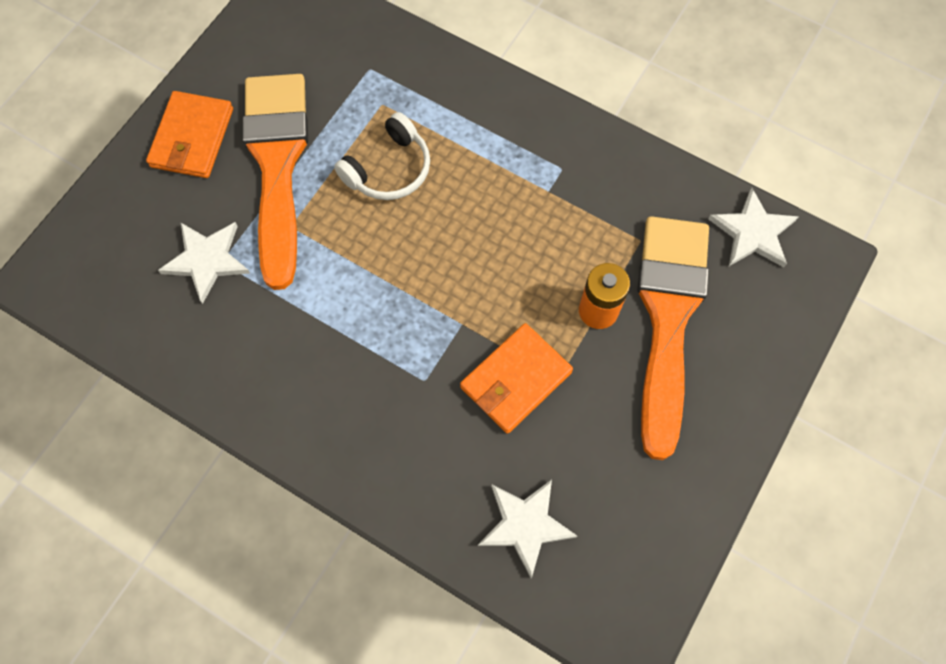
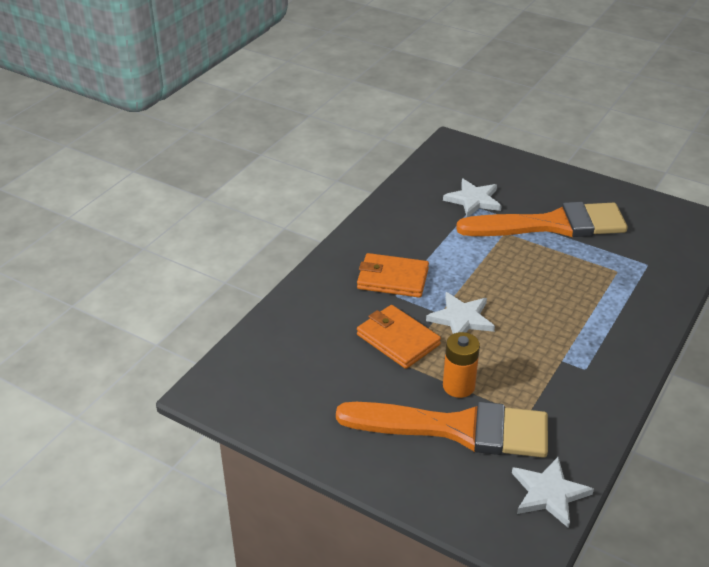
camera: 90 degrees right, 30 degrees down
orange wallet [146,91,233,178] -> orange wallet moved to [357,253,429,298]
white headphones [334,112,430,200] -> none
white star [478,480,577,578] -> white star moved to [426,292,495,334]

